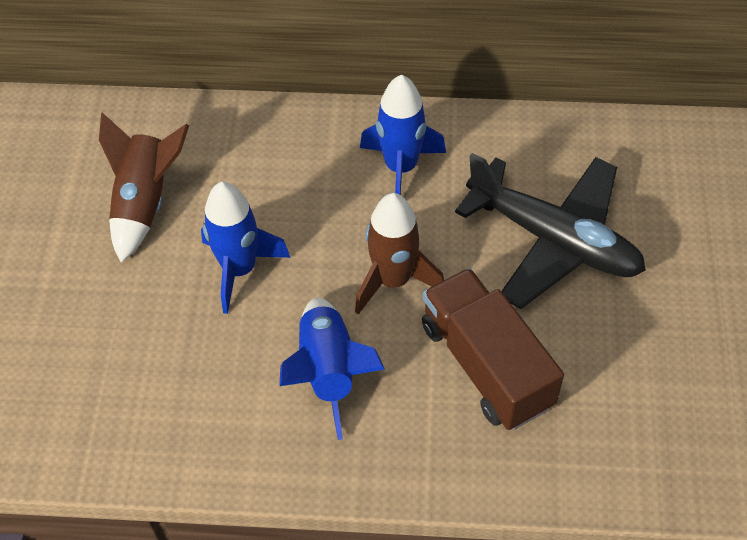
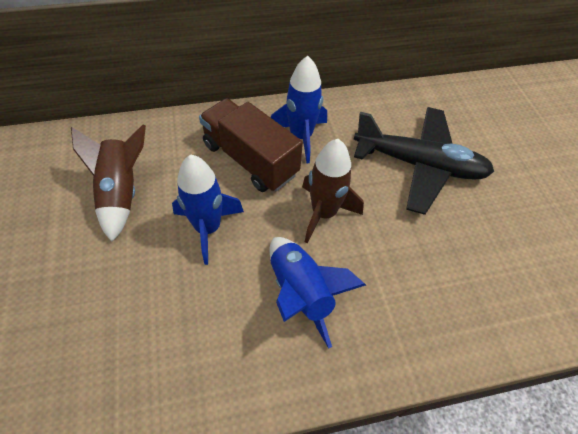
camera: 20 degrees left, 0 degrees up
brown truck [422,268,564,430] -> brown truck moved to [199,98,303,192]

